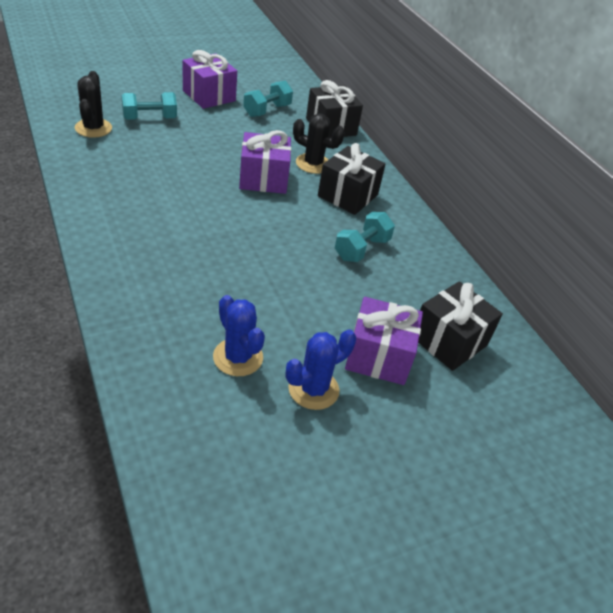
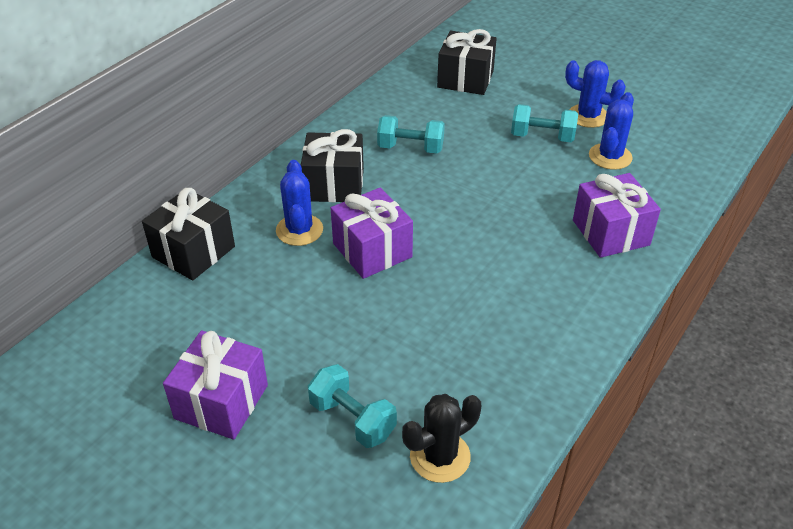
camera: 115 degrees left, 0 degrees up
turquoise dumbbell [243,80,293,117] -> turquoise dumbbell moved to [511,104,578,142]
black cactus [293,113,345,174] -> blue cactus [276,160,323,246]
purple gift [345,297,423,385] -> purple gift moved to [573,173,661,258]

